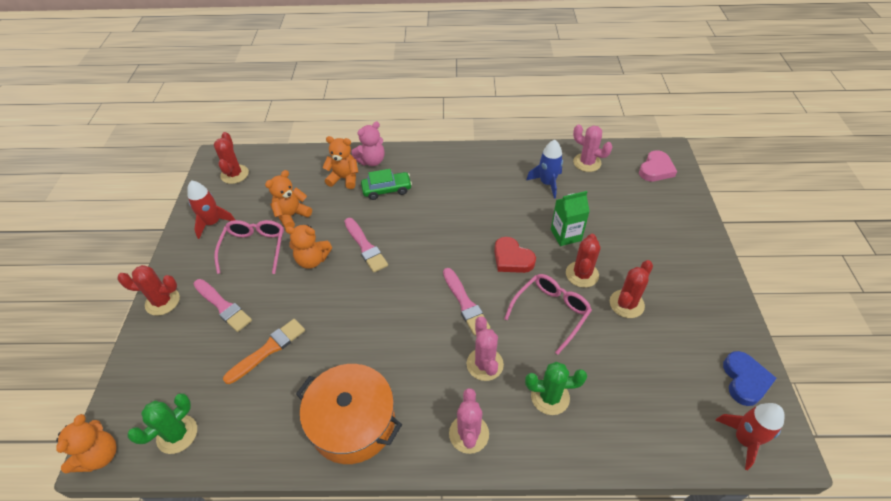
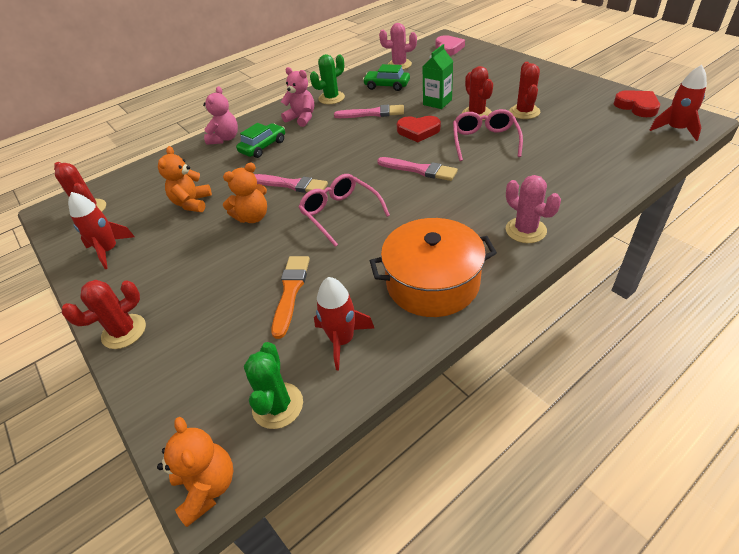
camera: 35 degrees left, 5 degrees down
pink brush [194,279,252,332] -> pink brush moved to [334,104,404,118]
pink glasses [214,220,284,274] -> pink glasses moved to [298,174,390,247]
orange teddy bear [322,136,358,189] -> none
pink cactus [467,316,504,381] -> none
green cactus [525,362,587,415] -> green cactus moved to [310,54,345,104]
blue rocket [526,140,563,198] -> green car [363,64,410,91]
blue heart [723,351,777,406] -> red heart [614,90,660,117]
none -> pink teddy bear [281,67,314,127]
none -> red rocket [314,277,374,370]

